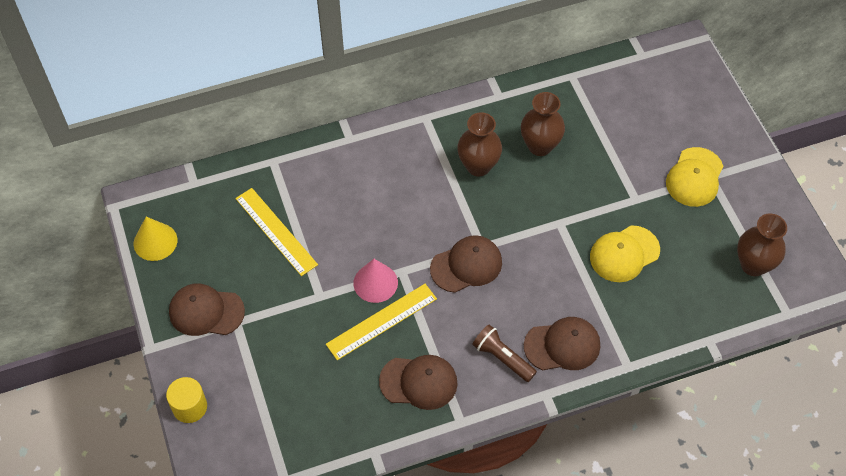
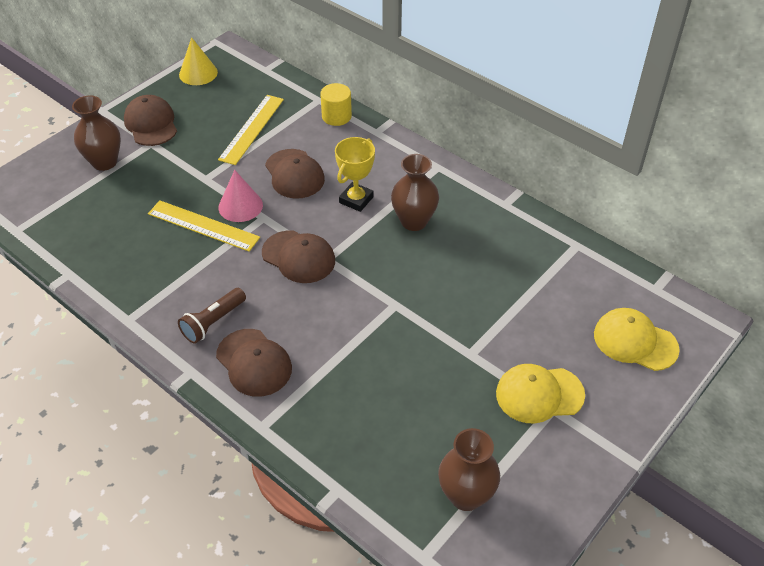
camera: 60 degrees right, 10 degrees down
yellow cylinder [166,377,207,423] -> yellow cylinder moved to [320,83,352,126]
brown cap [379,355,458,410] -> brown cap moved to [265,149,325,199]
brown flashlight [472,324,537,382] -> brown flashlight turned 150 degrees counterclockwise [178,288,246,344]
brown vase [521,92,565,156] -> brown vase moved to [72,96,121,171]
yellow cap [590,225,660,282] -> yellow cap moved to [594,308,680,371]
none -> yellow trophy [335,137,375,212]

